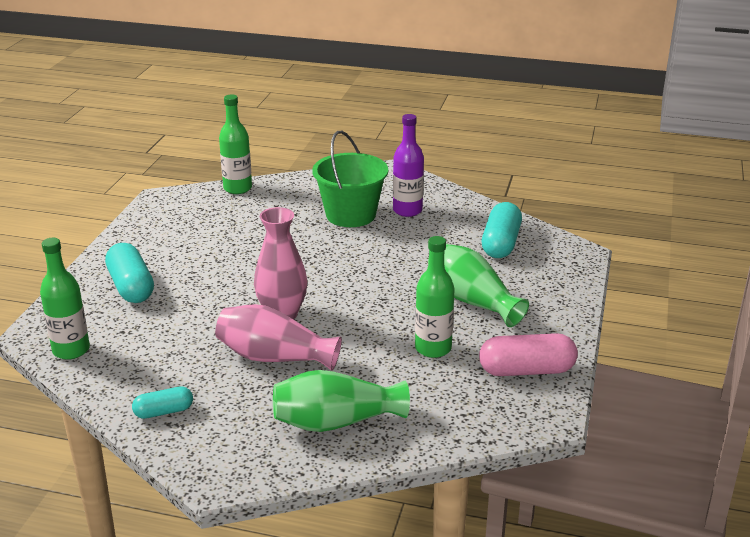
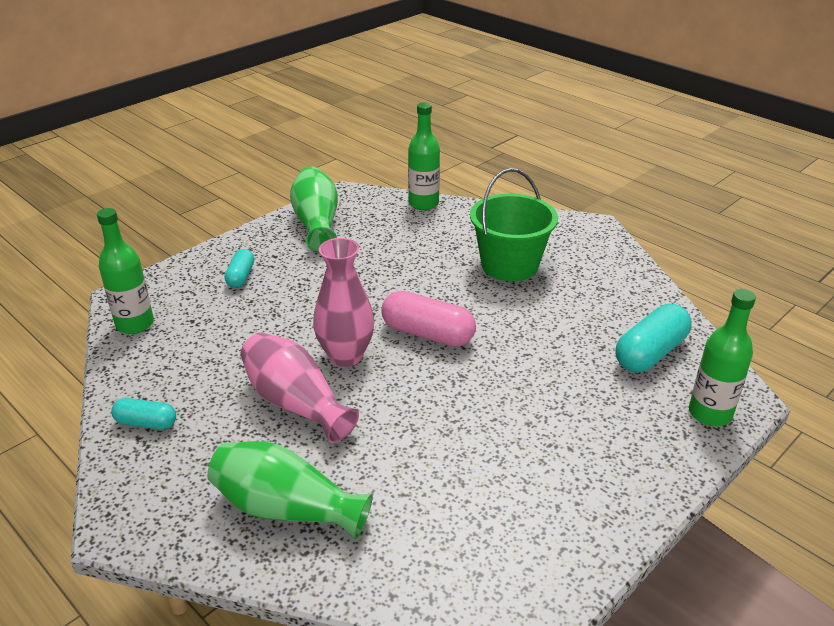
camera: 30 degrees right, 5 degrees up
turquoise capsule [105,243,154,303] -> turquoise capsule [225,249,254,288], size x0.58
purple bottle [393,114,424,217] -> none
green bottle [415,236,455,358] -> green bottle moved to [689,289,756,426]
green vase [428,244,529,327] -> green vase moved to [290,166,338,252]
pink capsule [479,333,578,376] -> pink capsule moved to [382,291,476,347]

